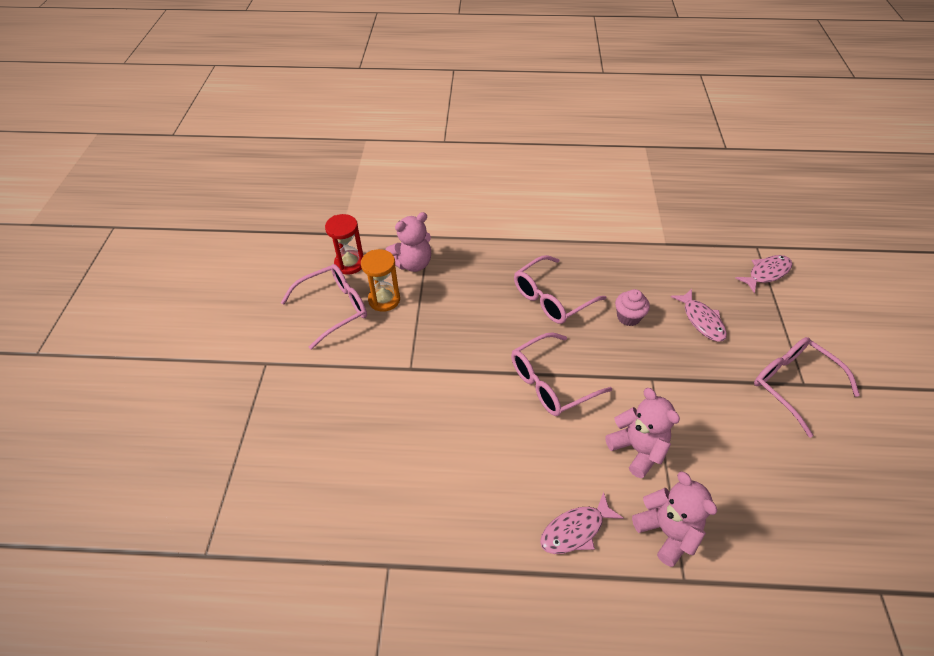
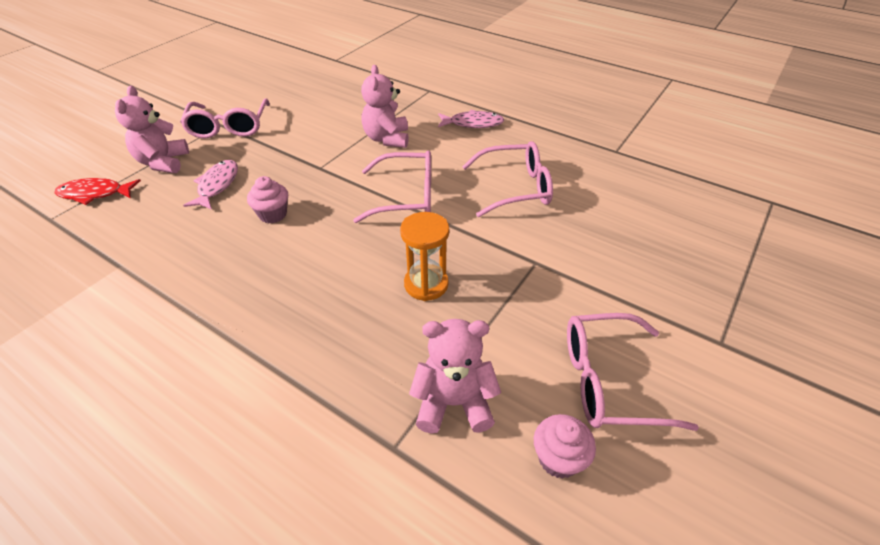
camera: 150 degrees left, 5 degrees down
red hourglass [325,214,363,275] -> pink cupcake [534,414,596,479]
orange hourglass [361,249,400,312] -> orange hourglass moved to [400,212,449,301]
pink glasses [514,255,606,324] -> pink glasses moved to [462,141,553,217]
pink teddy bear [632,471,717,567] -> pink teddy bear moved to [115,86,189,173]
pink fish [735,255,792,293] -> red fish [54,178,141,205]

